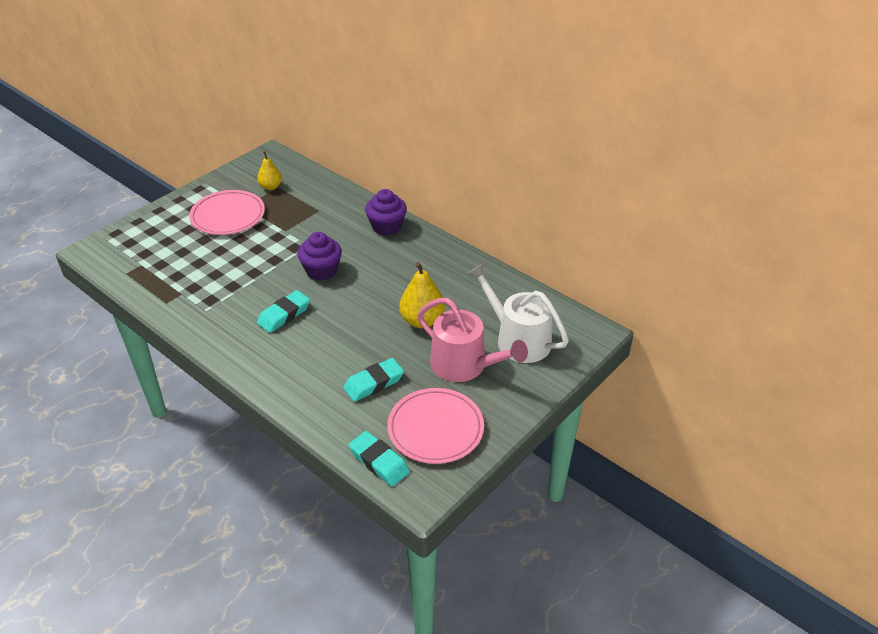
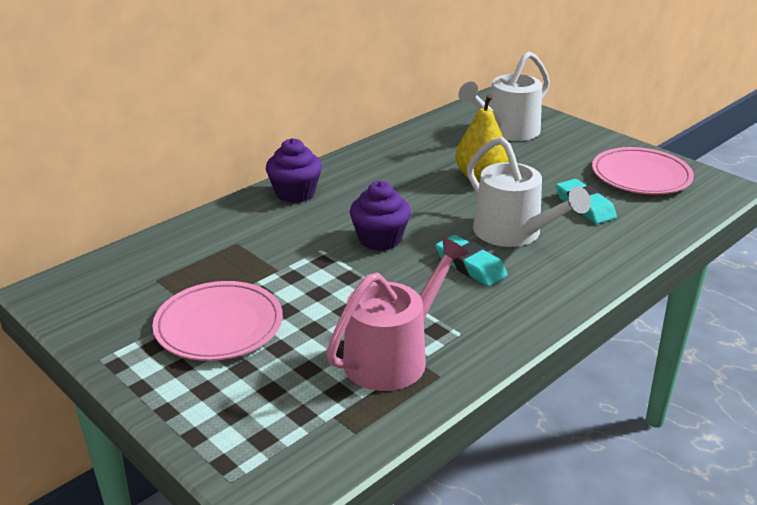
camera: 85 degrees left, 10 degrees down
yellow pear [257,151,282,190] -> none
turquoise eraser [349,431,410,487] -> none
pink watering can [417,298,528,382] -> pink watering can moved to [326,237,469,391]
none -> white watering can [467,137,591,247]

